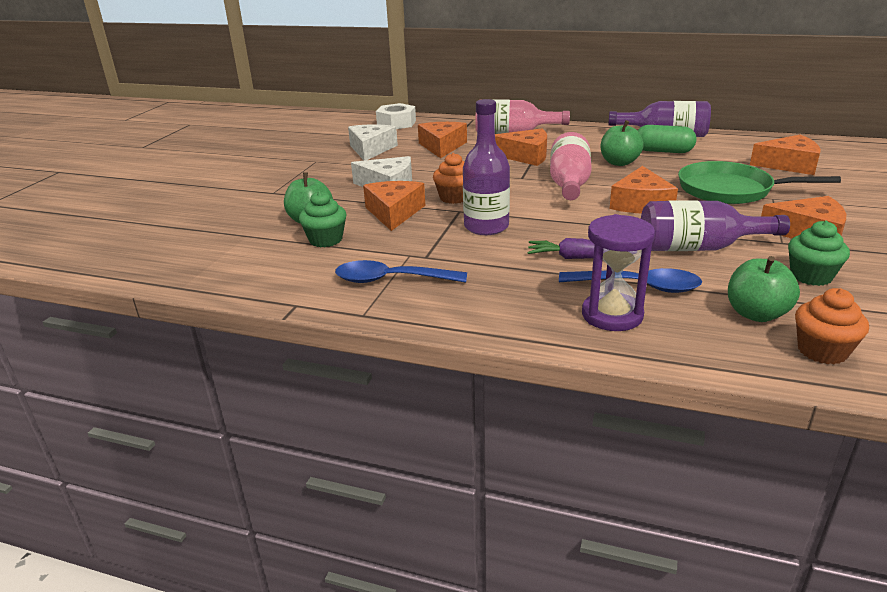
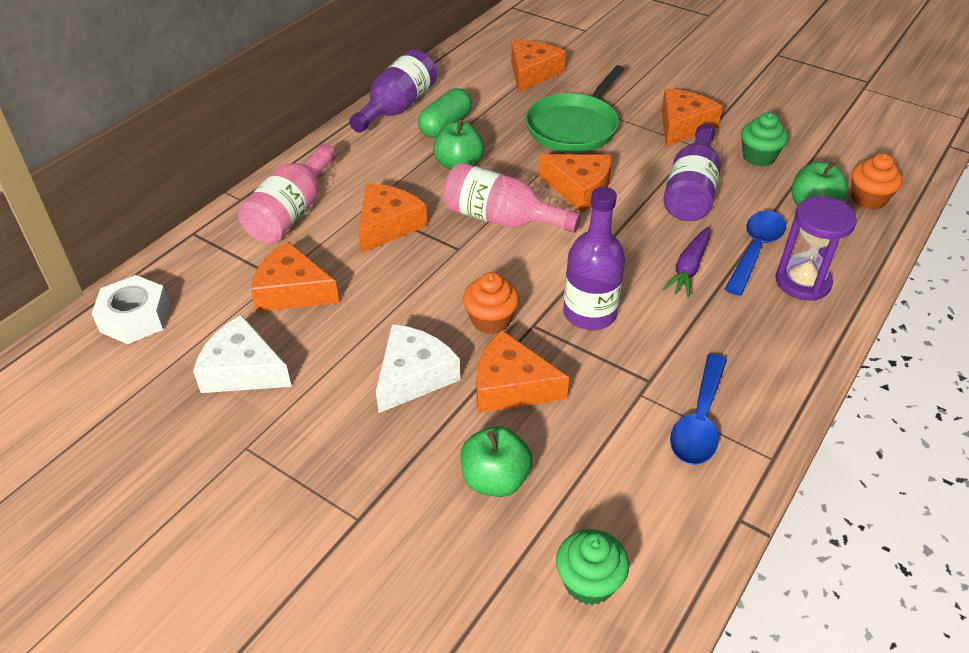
camera: 75 degrees left, 15 degrees up
green cupcake [299,191,346,247] -> green cupcake moved to [556,529,629,605]

